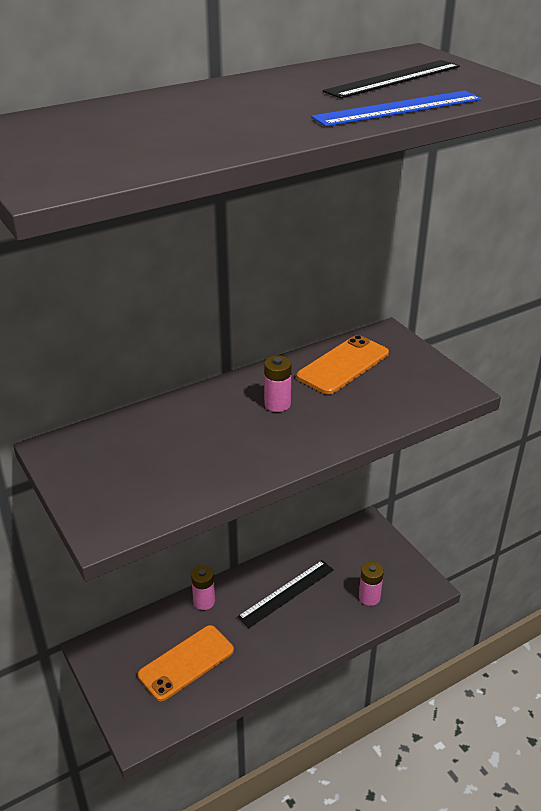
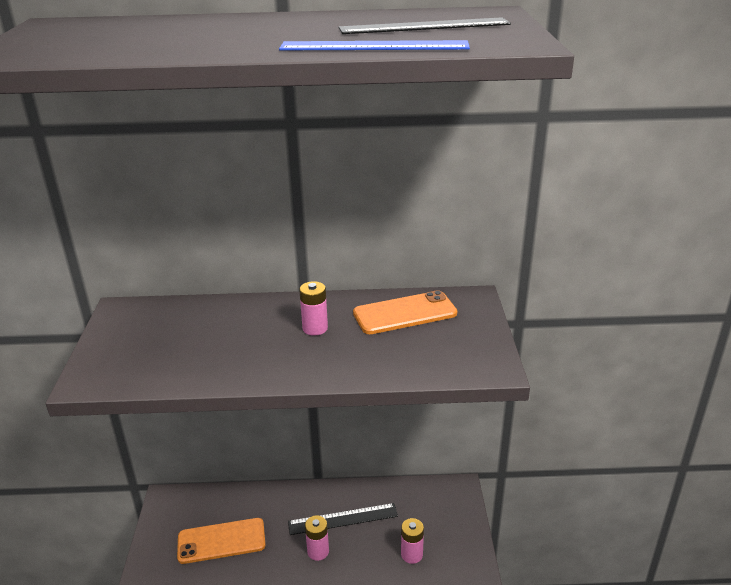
camera: 30 degrees right, 5 degrees down
pink battery [191,566,215,610] -> pink battery moved to [305,515,329,561]

